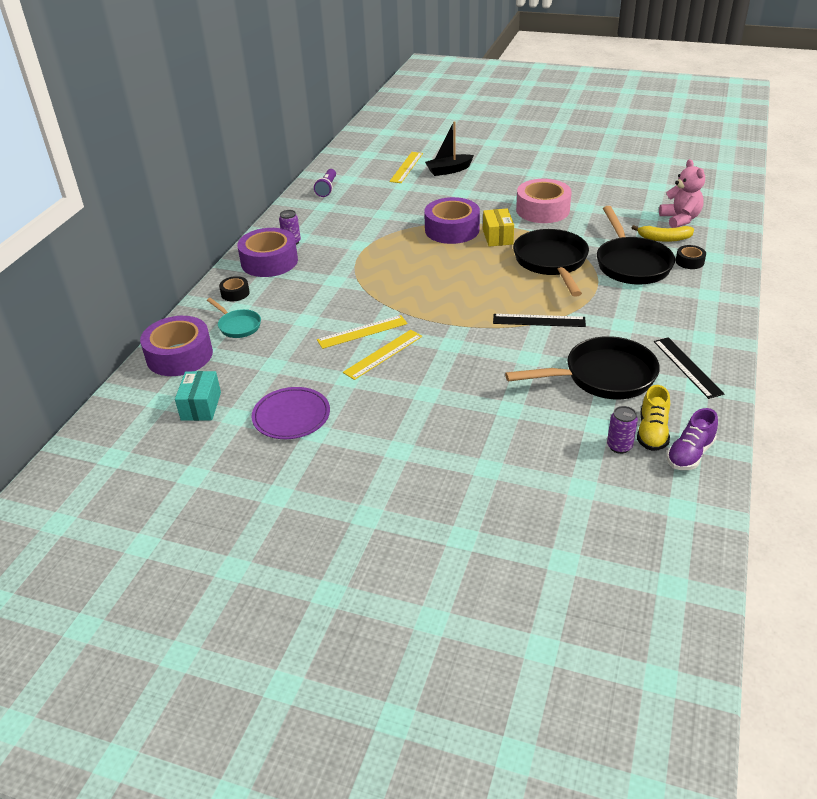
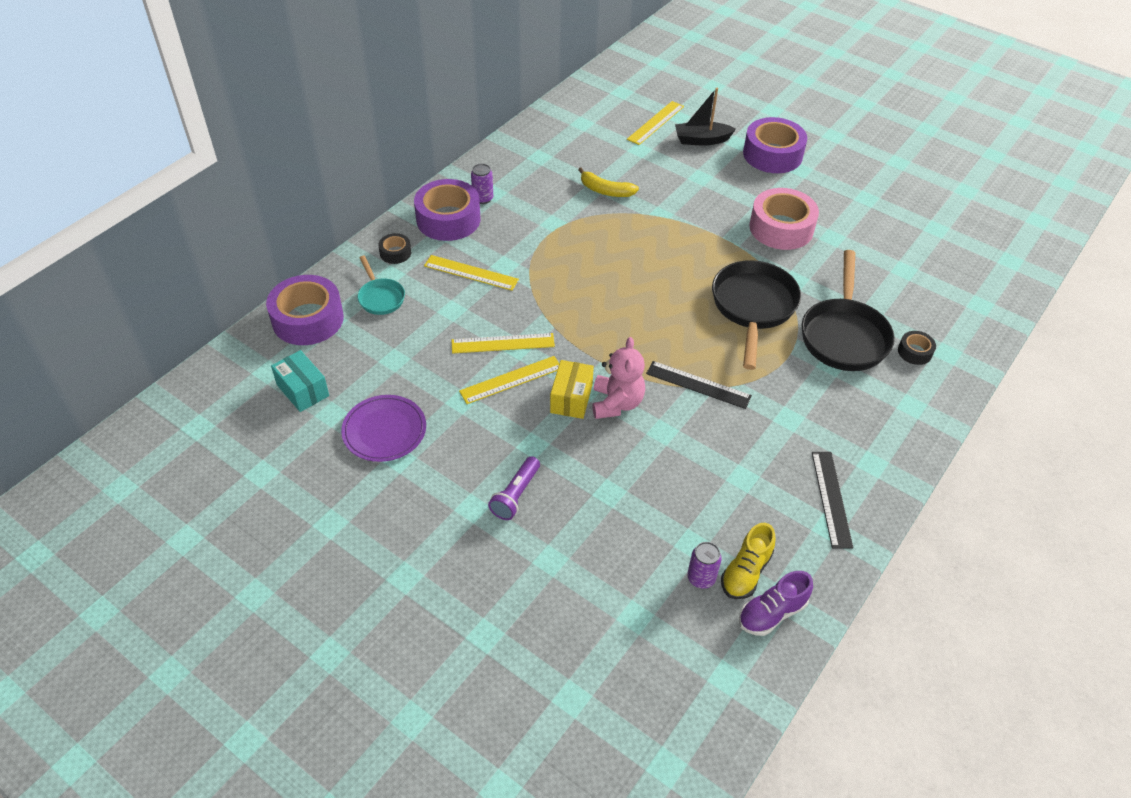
camera: 15 degrees right, 10 degrees up
turquoise box [175,371,221,421] -> turquoise box turned 60 degrees counterclockwise [271,350,329,412]
purple flashlight [314,169,336,197] -> purple flashlight moved to [488,456,540,520]
purple tape [424,197,480,244] -> purple tape moved to [743,117,807,173]
yellow box [483,208,514,247] -> yellow box moved to [550,360,594,419]
black pan [505,336,660,399] -> none
yellow banana [632,225,694,242] -> yellow banana moved to [578,168,639,197]
pink teddy bear [659,159,705,228] -> pink teddy bear moved to [592,337,645,419]
none -> yellow ruler [424,255,519,291]

